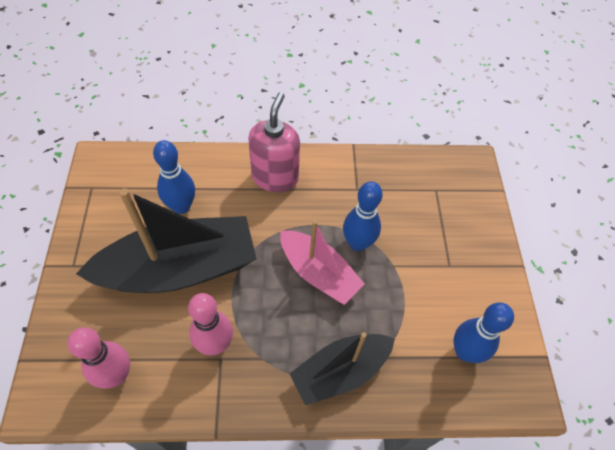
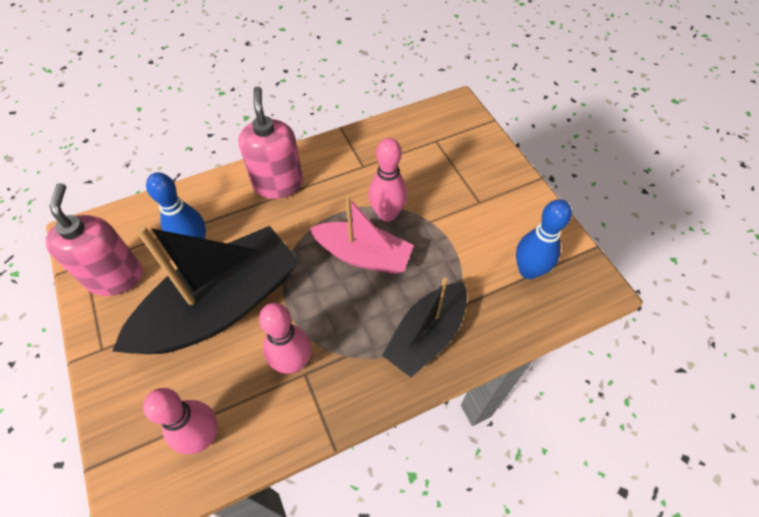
camera: 20 degrees left, 0 degrees up
blue bowling pin [343,181,383,251] -> pink bowling pin [368,138,407,222]
none -> pink soap dispenser [46,183,143,296]

